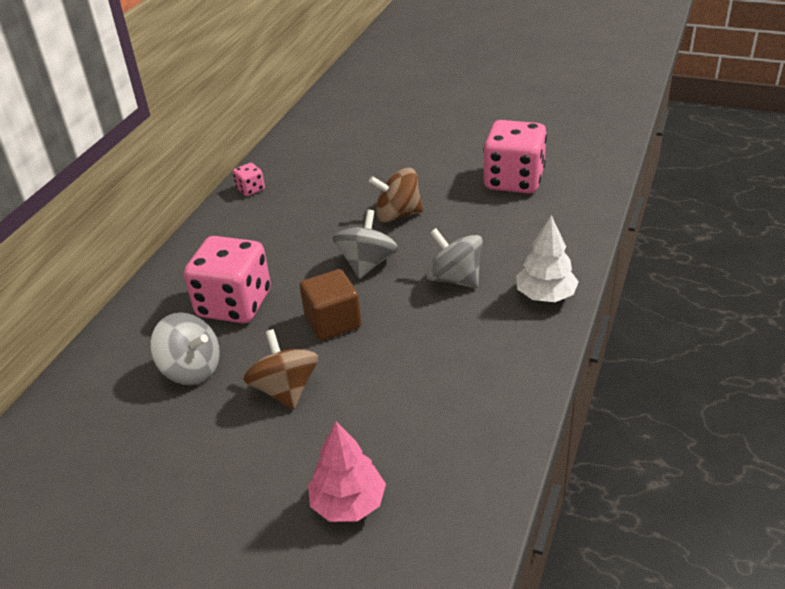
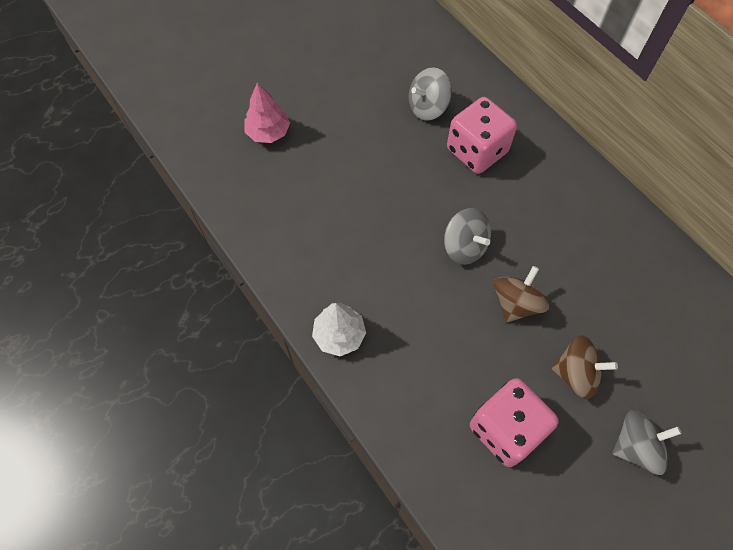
camera: 120 degrees right, 25 degrees up
pink dice [233,163,265,196] -> none
brown spinning top [243,329,318,409] -> brown spinning top moved to [551,335,618,399]
brown cube [300,269,361,340] -> none
grey spinning top [426,228,483,288] -> grey spinning top moved to [612,410,682,475]

